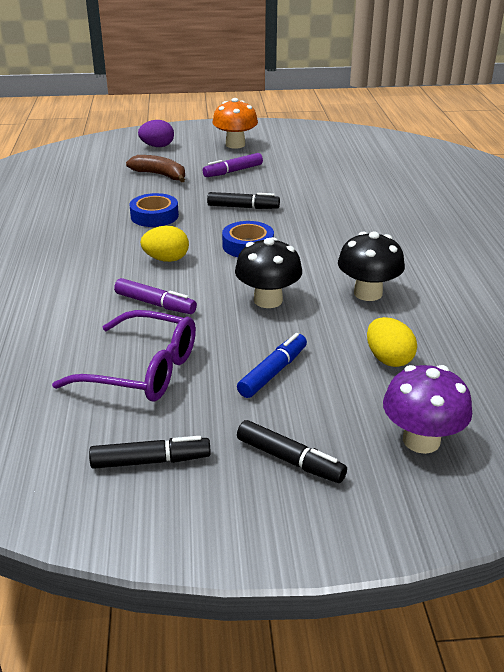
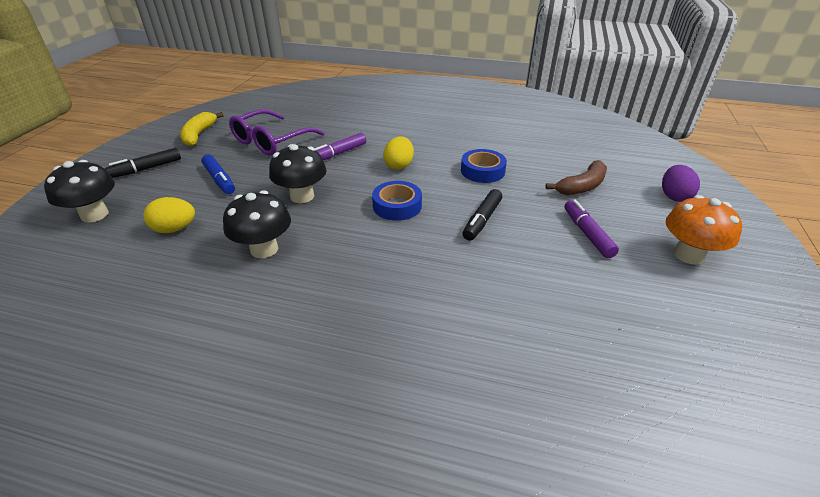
camera: 110 degrees right, 5 degrees up
black marker [89,436,211,469] -> yellow banana [180,112,224,147]
purple mushroom [383,365,472,454] -> black mushroom [44,160,115,223]

